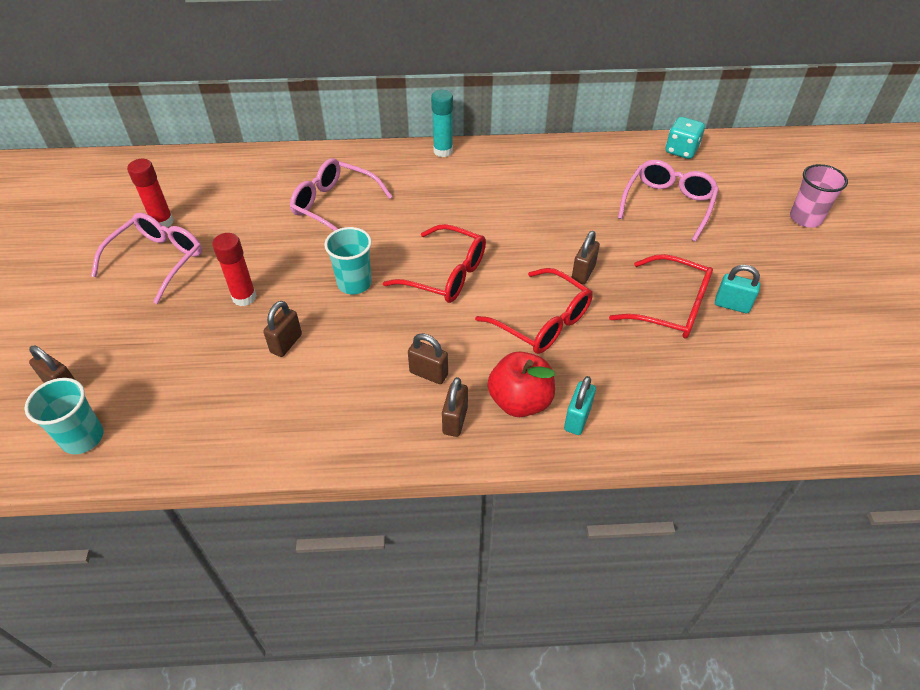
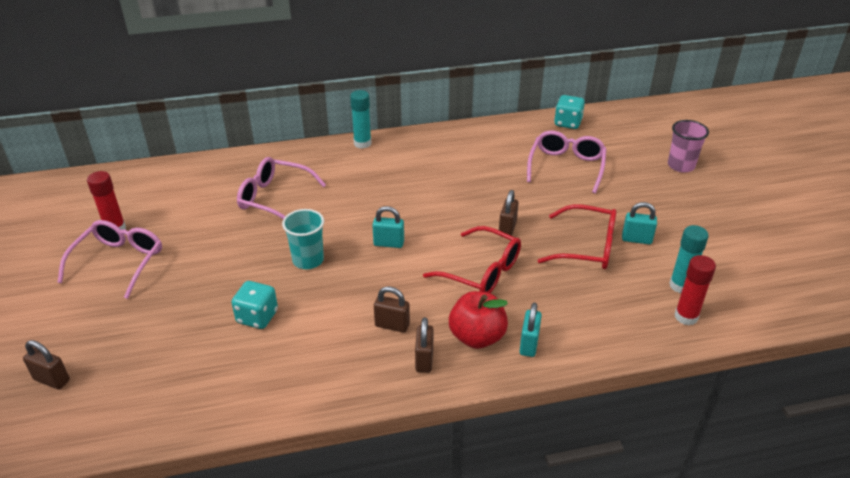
camera: 10 degrees left, 10 degrees down
turquoise cup [25,378,103,454] -> none
red glue stick [212,233,257,306] -> red glue stick moved to [675,255,716,325]
brown padlock [263,301,302,357] -> turquoise dice [232,281,278,329]
red glasses [383,224,486,303] -> turquoise padlock [372,206,404,248]
none -> turquoise glue stick [669,225,709,293]

